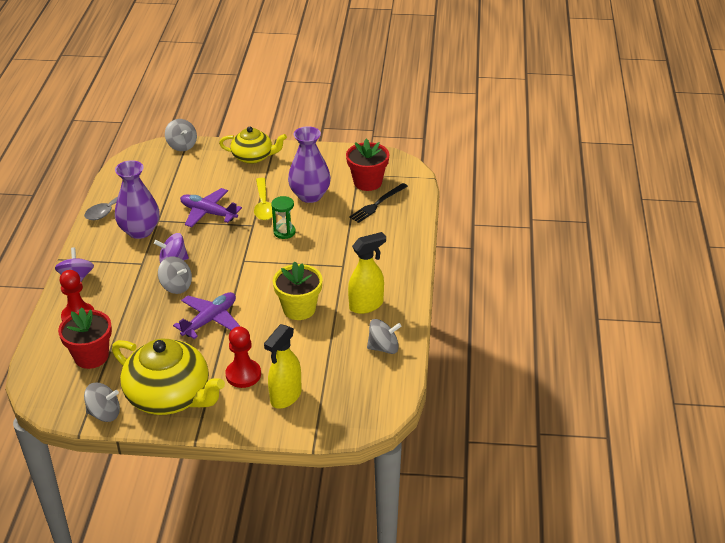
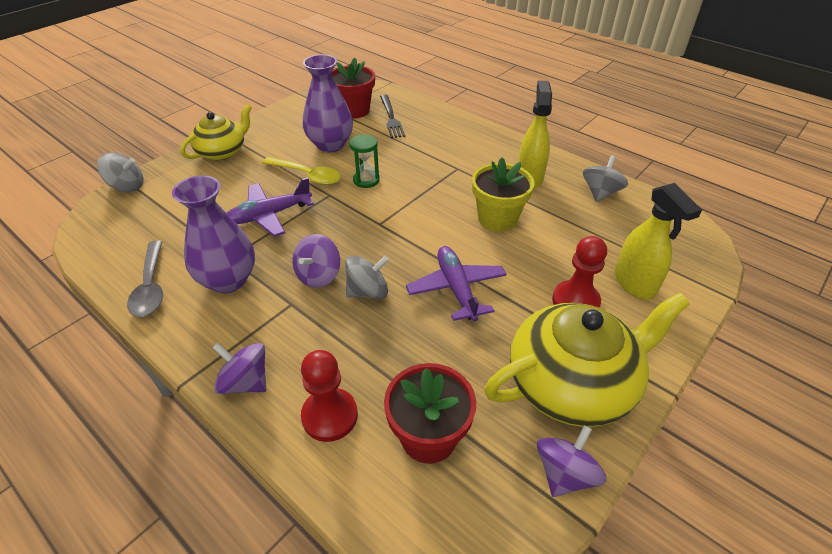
camera: 55 degrees left, 5 degrees up
grey spinning top [84,383,120,422] -> purple spinning top [537,425,607,497]

